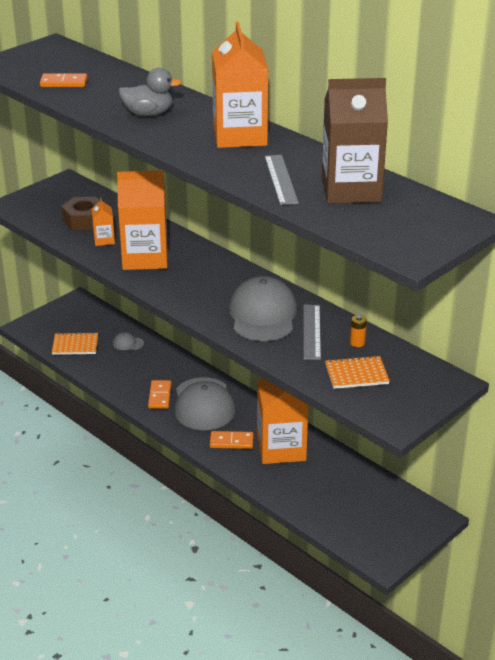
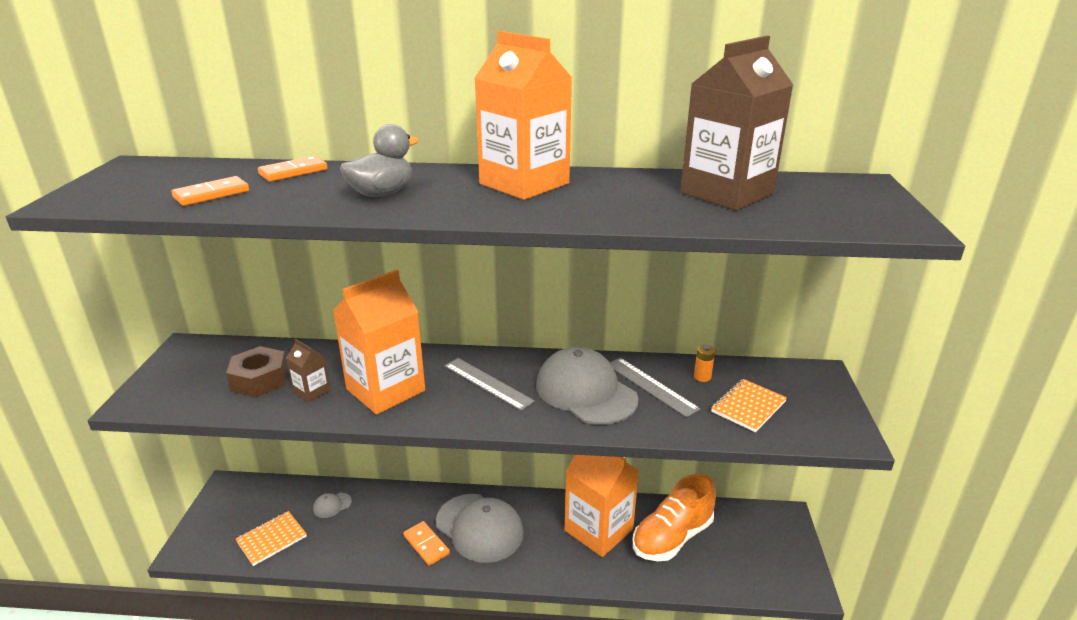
camera: 40 degrees left, 5 degrees down
orange carton [92,198,115,246] -> brown carton [286,339,331,403]
orange domino [210,431,254,449] -> orange domino moved to [258,156,328,182]
grey ruler [264,155,299,205] -> grey ruler moved to [445,358,535,411]
none -> orange shoe [633,474,716,561]

